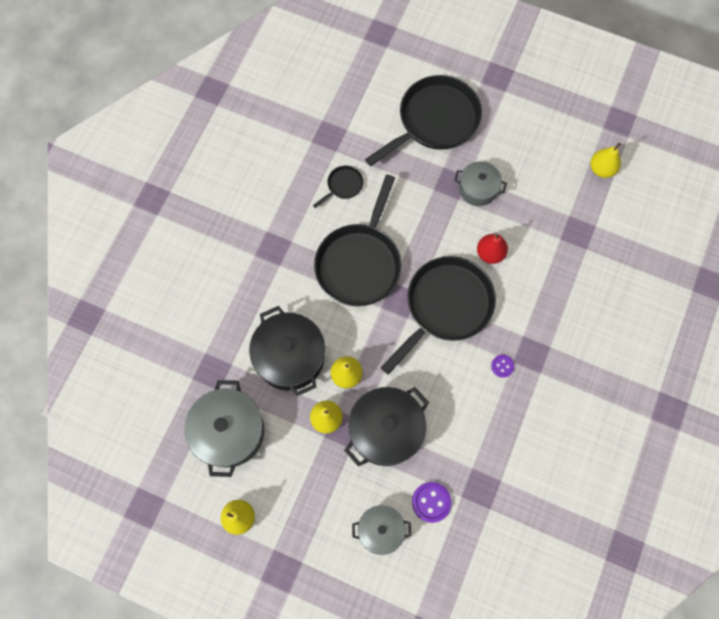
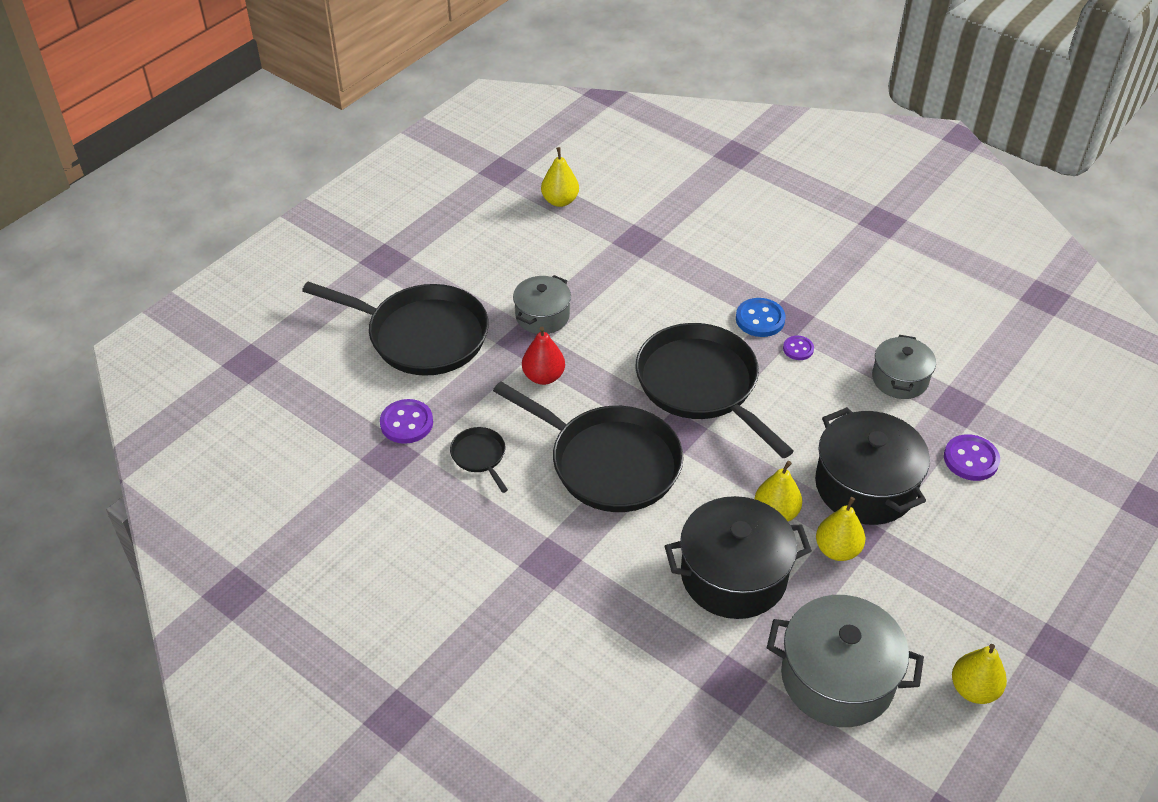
camera: 75 degrees left, 25 degrees down
grey pot [352,505,411,555] -> grey pot moved to [872,335,936,399]
black pan [365,75,482,166] -> black pan turned 135 degrees clockwise [302,282,489,376]
red pear [477,233,508,264] -> red pear moved to [522,327,565,385]
none -> purple button [380,399,433,444]
none -> blue button [736,298,786,337]

